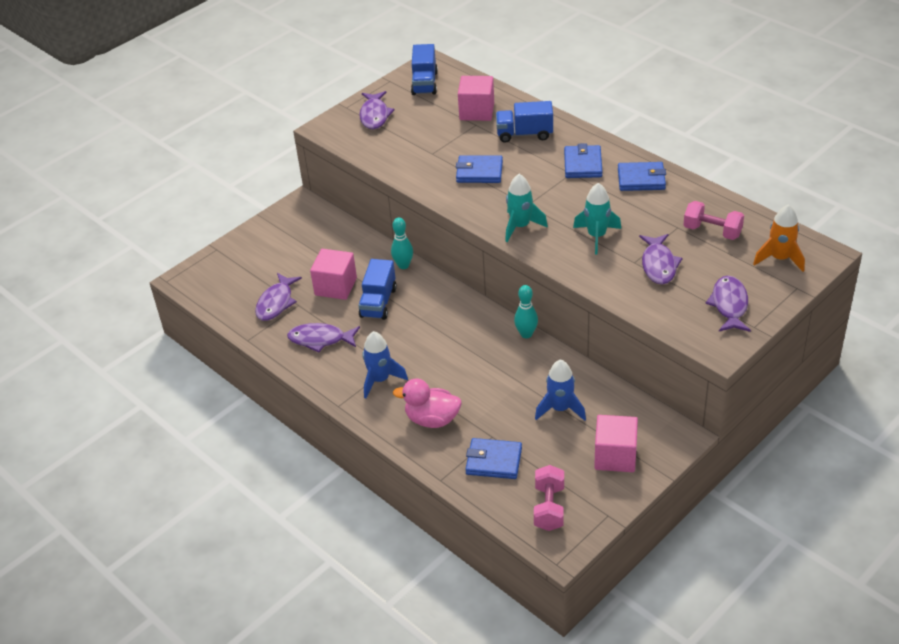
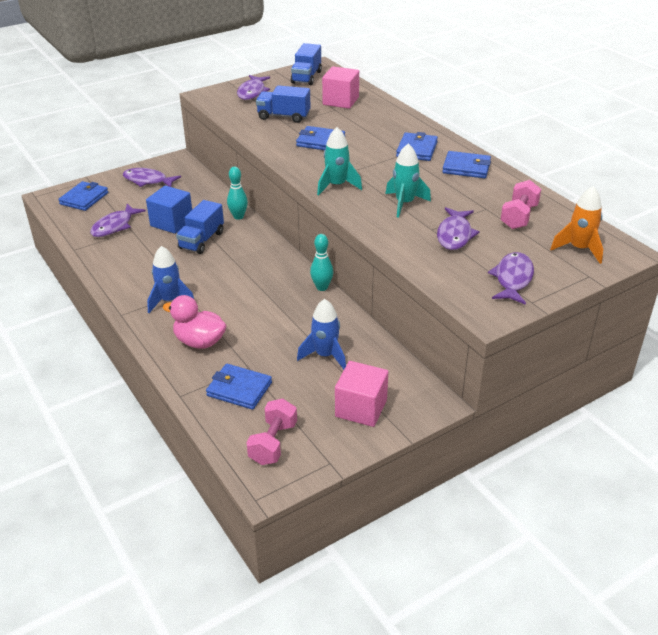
camera: 10 degrees right, 5 degrees down
purple fish [287,323,360,353] -> purple fish moved to [122,168,181,187]
pink cube [310,249,357,300] -> blue cube [146,186,192,234]
blue truck [496,101,553,143] -> blue truck moved to [256,85,311,123]
pink dumbbell [684,201,744,240] -> pink dumbbell turned 75 degrees clockwise [501,180,541,229]
none -> blue wallet [58,181,108,211]

